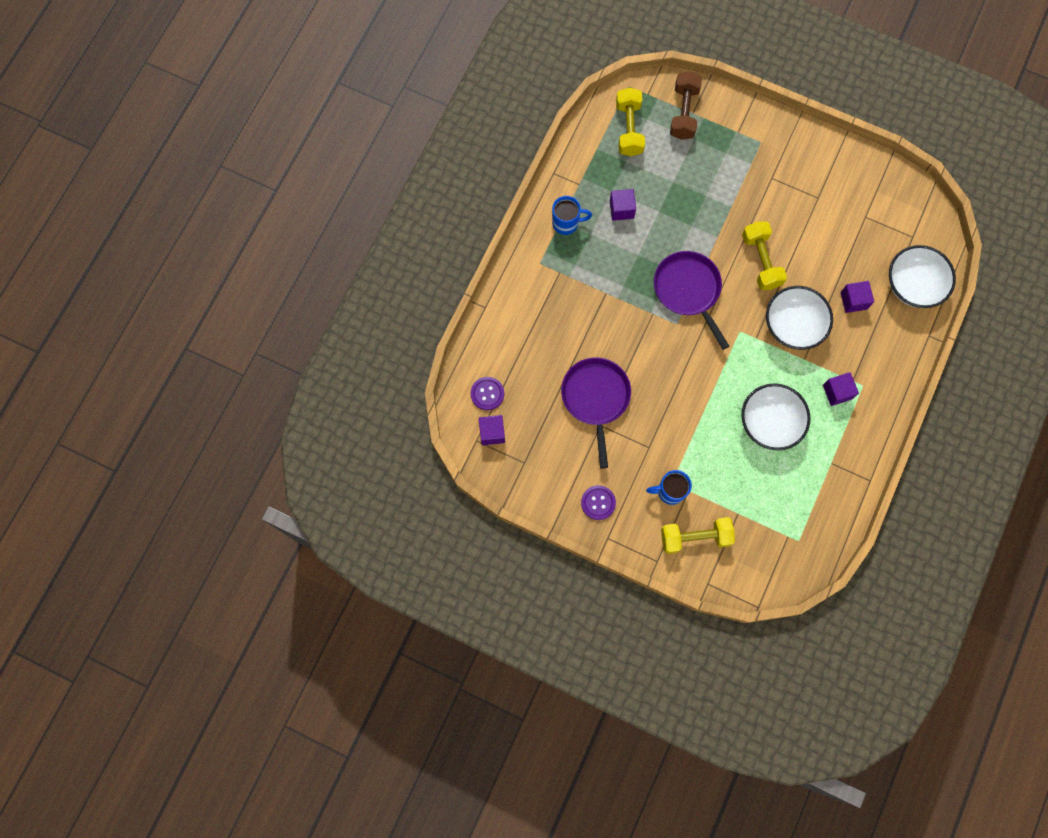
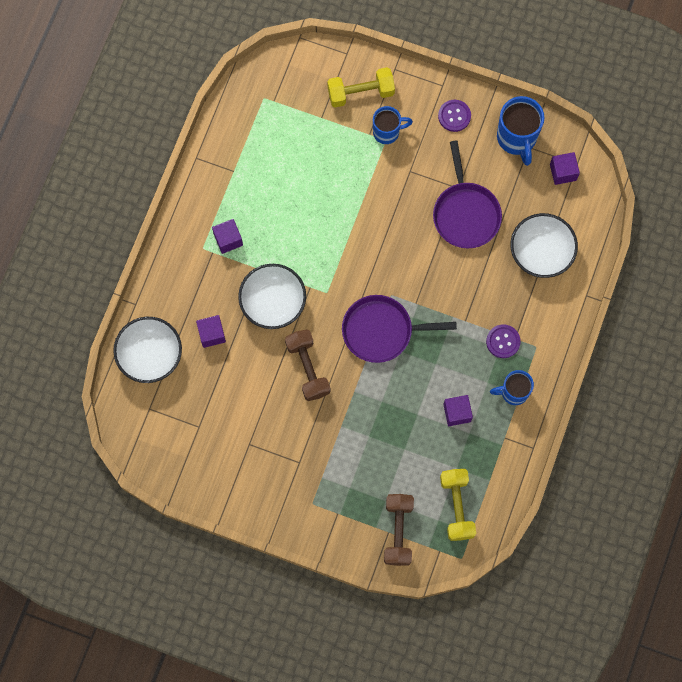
camera: 175 degrees right, 0 degrees up
purple button [471,377,504,410] -> purple button moved to [486,325,521,358]
purple pan [654,251,729,350] -> purple pan turned 120 degrees clockwise [342,295,457,363]
white bowl [741,383,811,450] -> white bowl moved to [511,213,578,278]
yellow dumbbell [742,221,787,290] -> brown dumbbell [285,330,330,401]
none -> blue mug [497,96,545,166]

